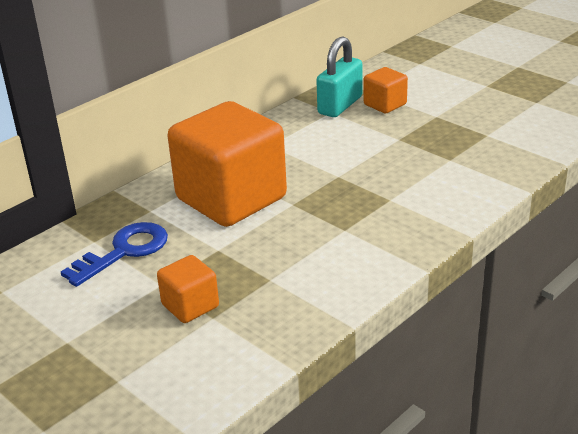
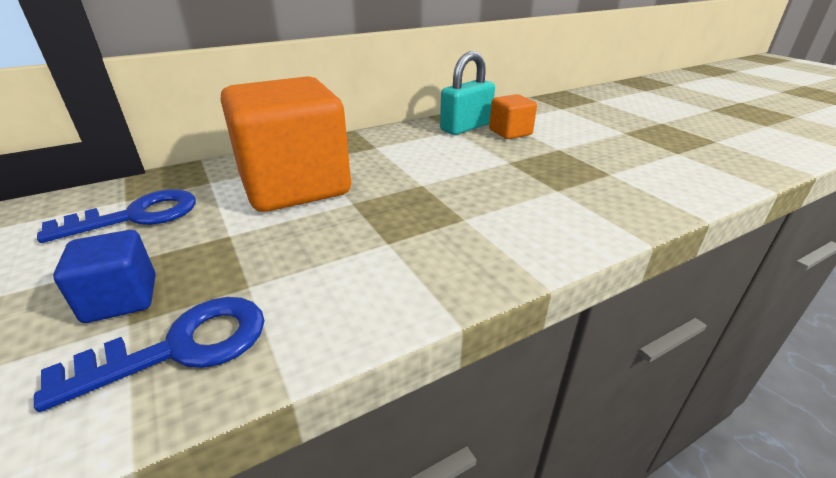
camera: 15 degrees right, 0 degrees up
orange cube [157,255,219,323] -> blue cube [53,230,155,323]
none -> blue key [34,297,265,412]

